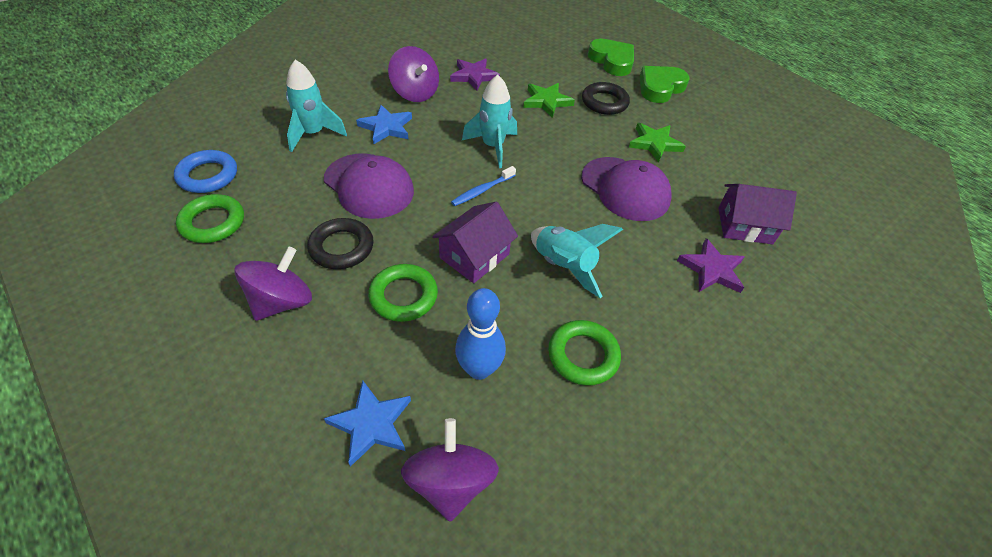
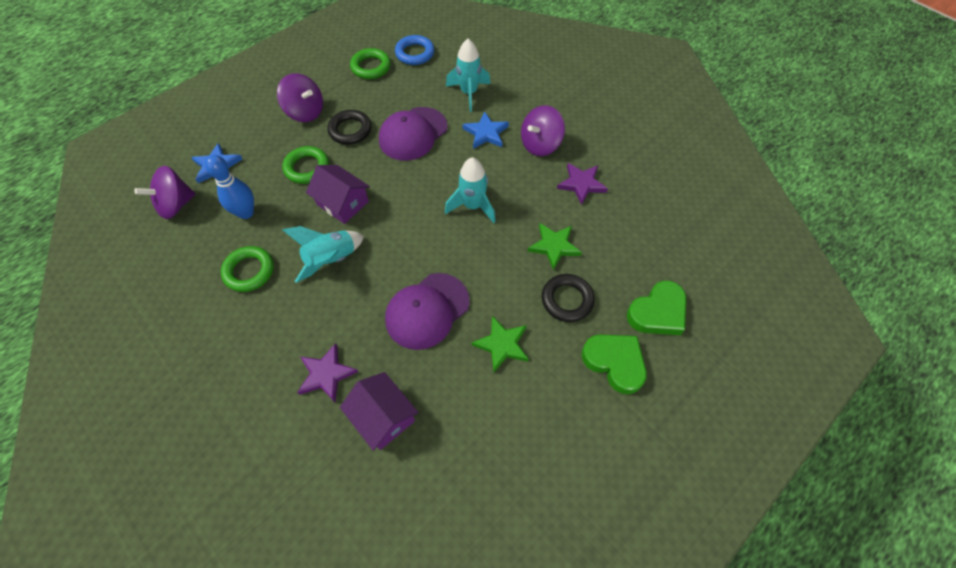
camera: 90 degrees right, 10 degrees up
purple spinning top [401,418,499,522] -> purple spinning top turned 150 degrees clockwise [134,166,195,219]
blue toothbrush [451,166,516,206] -> none
purple house [718,184,797,244] -> purple house turned 45 degrees counterclockwise [340,372,419,451]

